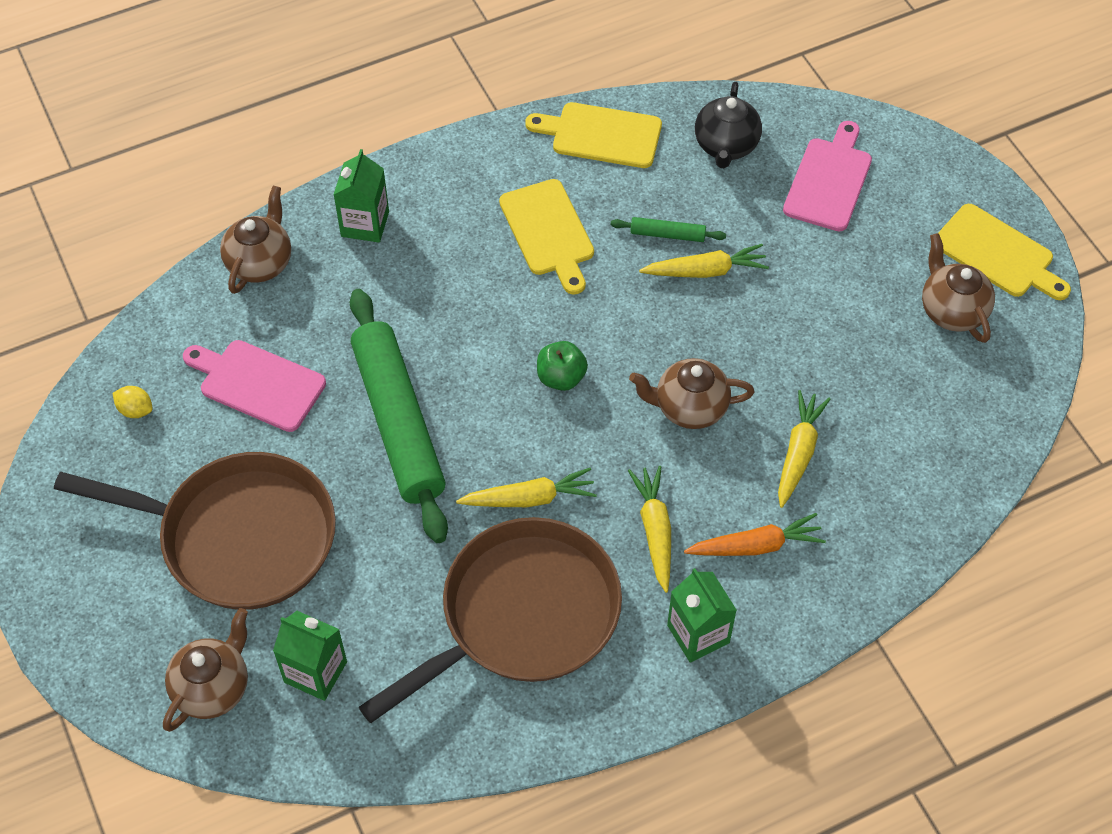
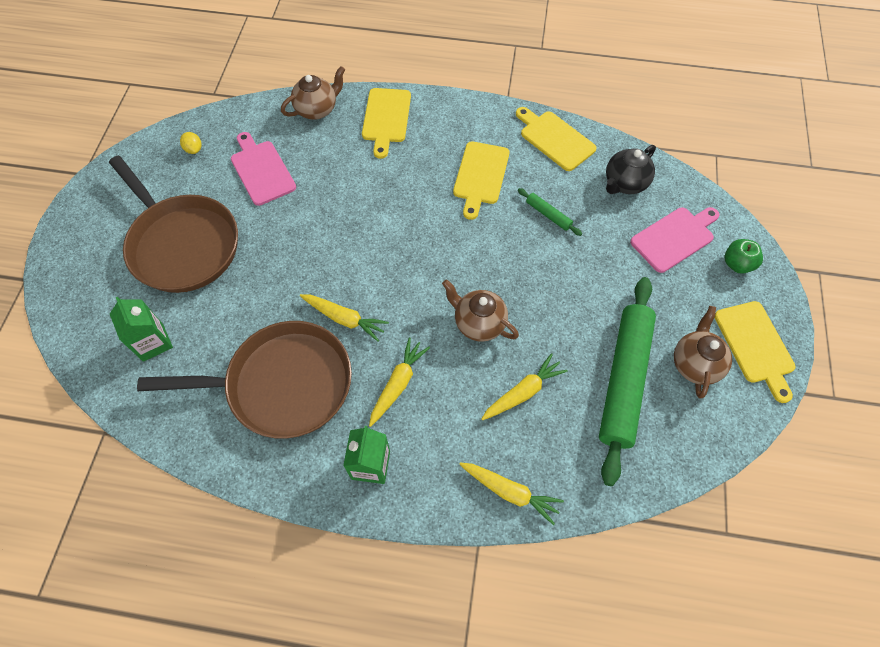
camera: 35 degrees right, 5 degrees up
brown teapot [163,608,248,732] -> none
green carton [334,149,389,243] -> yellow cutting board [362,88,411,159]
green rolling pin [350,289,448,543] -> green rolling pin moved to [599,277,656,486]
green apple [537,341,588,391] -> green apple moved to [725,239,763,274]
yellow carrot [639,244,769,278] -> yellow carrot moved to [459,463,564,525]
orange carrot [684,513,826,556] -> none

